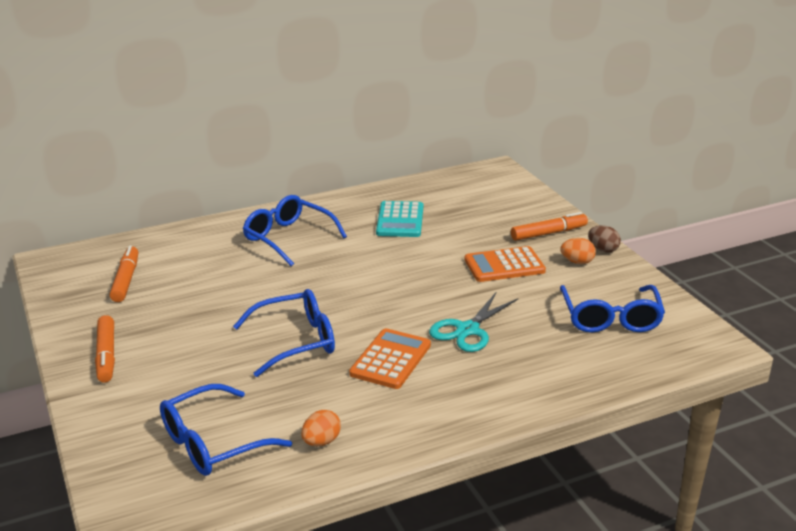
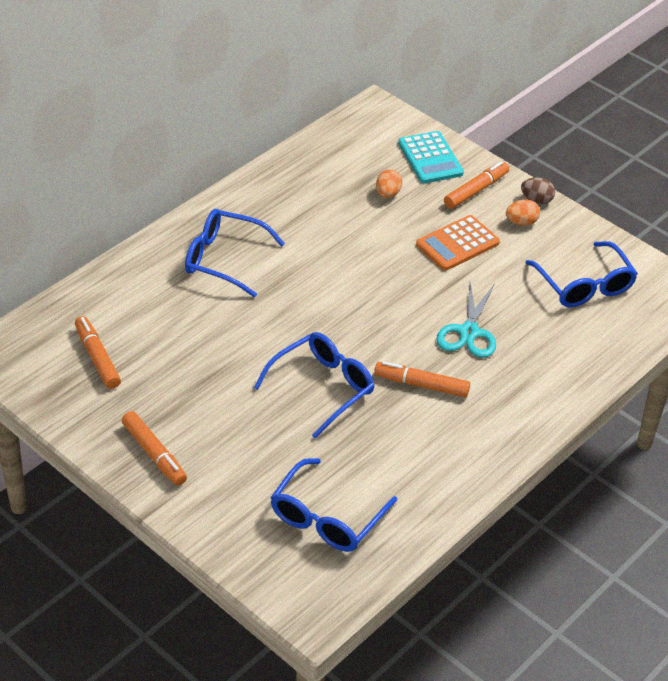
camera: 25 degrees left, 15 degrees up
orange egg [301,410,341,446] -> orange egg moved to [376,169,402,198]
orange calculator [349,328,431,389] -> orange marker [374,361,470,397]
turquoise calculator [376,201,423,237] -> turquoise calculator moved to [398,131,464,184]

